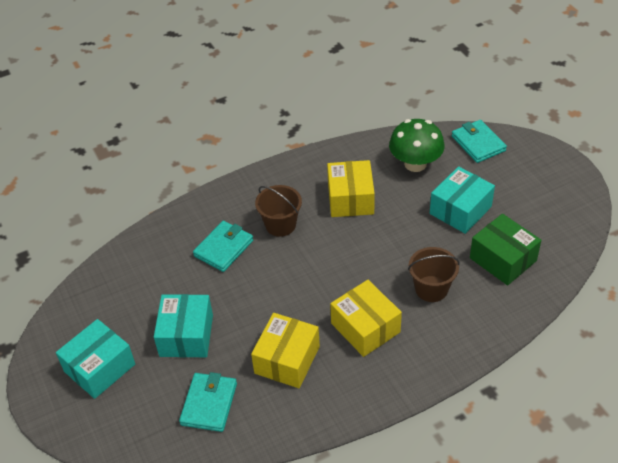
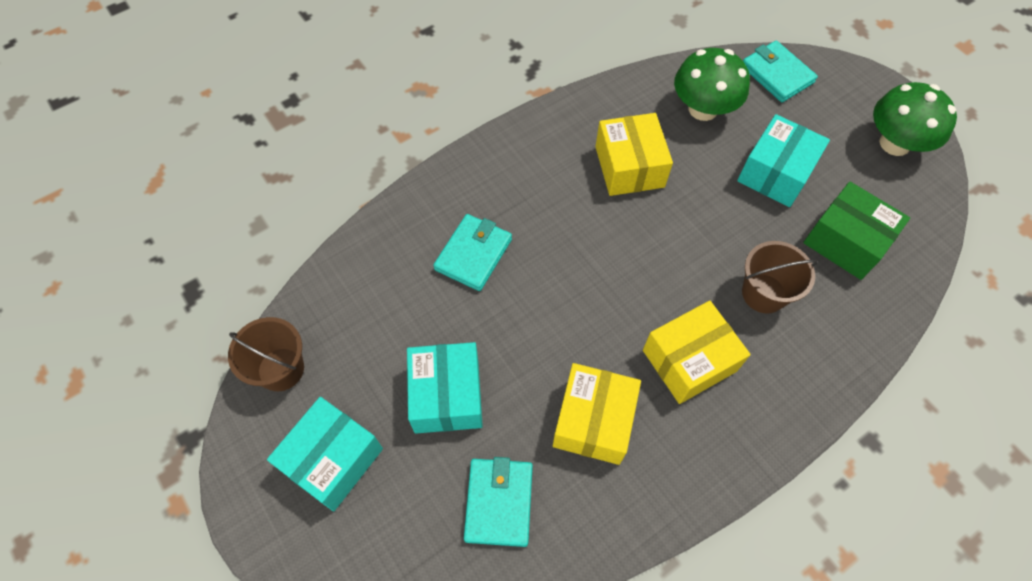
camera: 10 degrees left, 15 degrees up
brown bucket [255,185,302,237] -> brown bucket moved to [228,317,304,391]
yellow box [330,280,402,357] -> yellow box turned 75 degrees counterclockwise [643,301,751,404]
none -> green mushroom [873,82,957,156]

